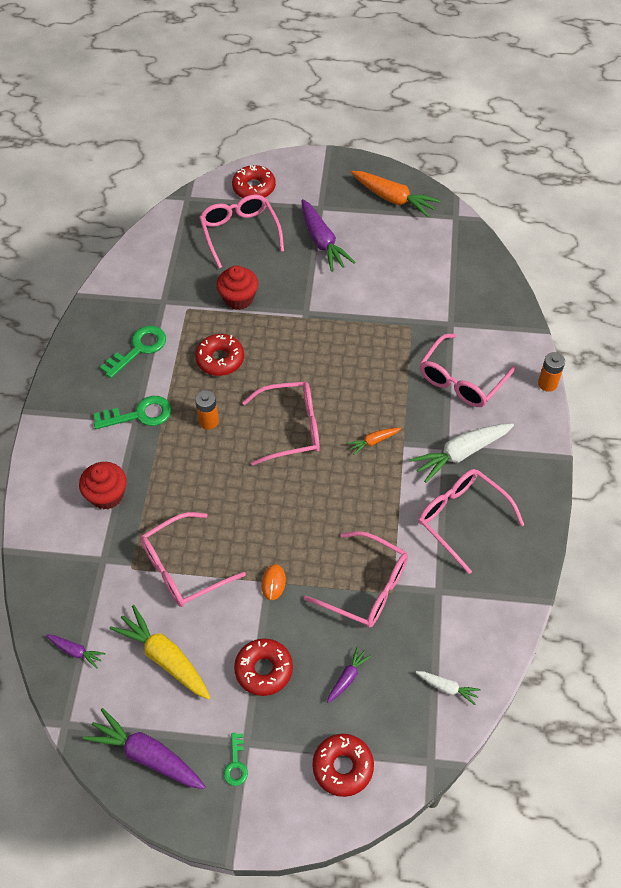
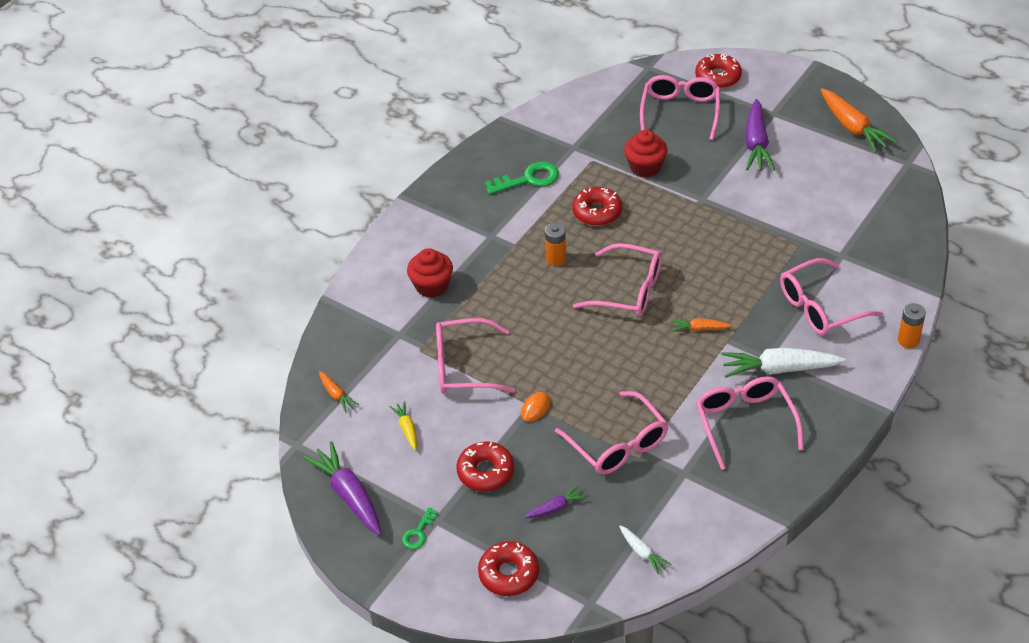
camera: 30 degrees right, 10 degrees down
purple carrot [46,634,106,669] -> orange carrot [319,371,359,413]
green key [94,396,172,429] -> none
yellow carrot [110,605,211,700] -> yellow carrot [389,401,417,450], size x0.51

